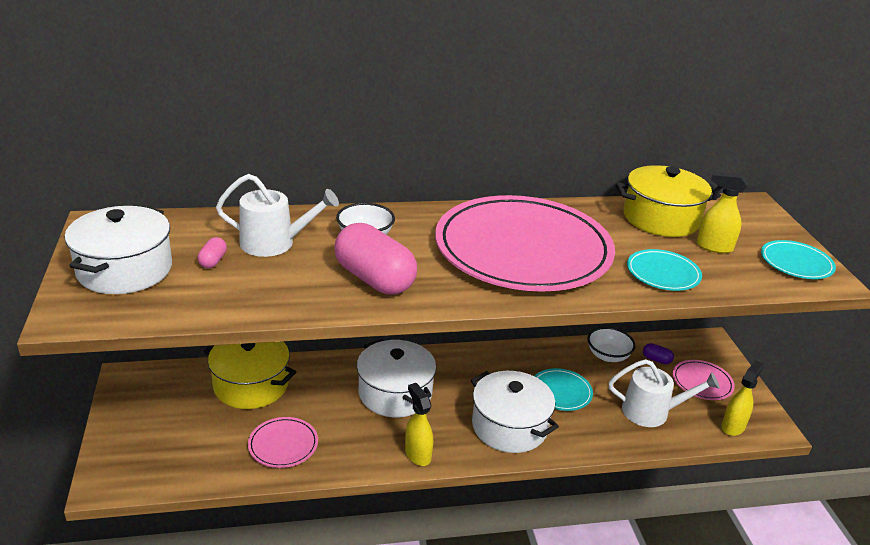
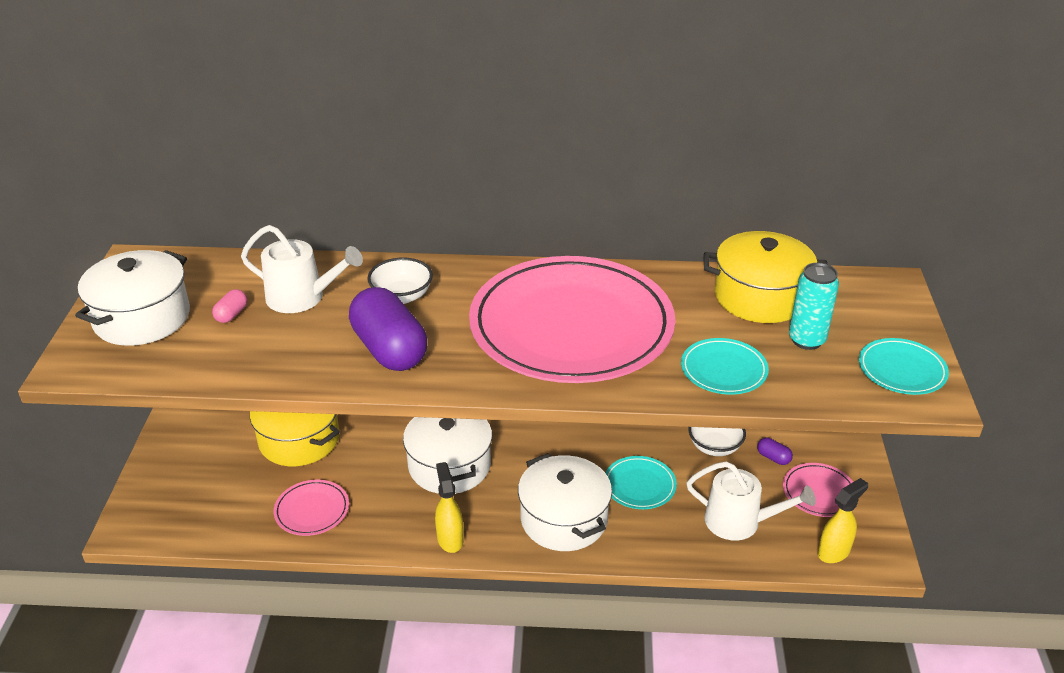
camera: 15 degrees right, 5 degrees up
pink capsule [334,223,417,294] -> purple capsule [349,287,427,371]
yellow spray bottle [697,172,747,253] -> turquoise can [789,263,839,350]

